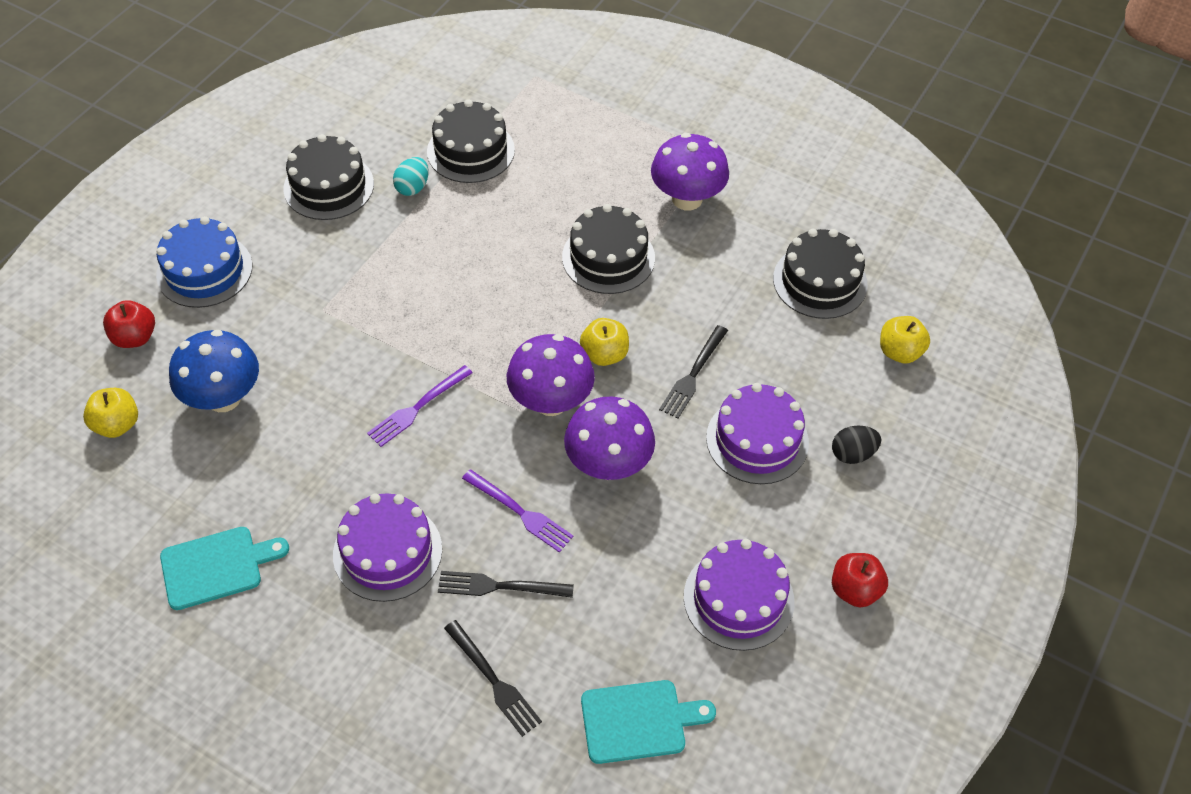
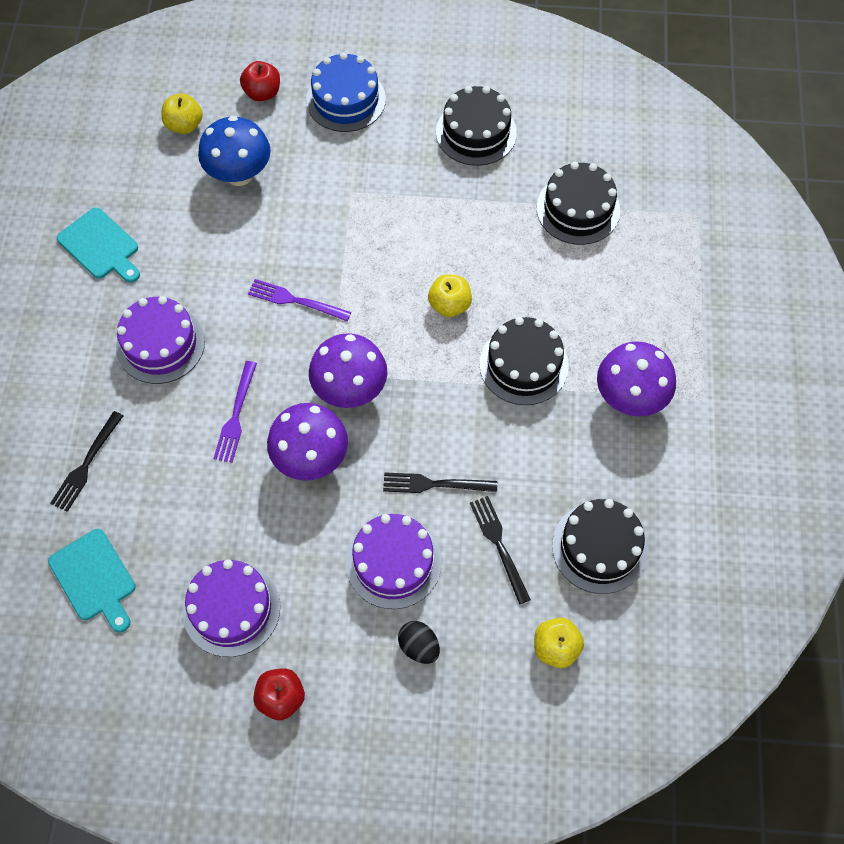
camera: 65 degrees right, 10 degrees up
turquoise egg [393,157,429,196] -> none
black fork [438,571,574,598] -> black fork moved to [470,496,531,604]
yellow apple [580,318,629,366] -> yellow apple moved to [428,274,472,317]

